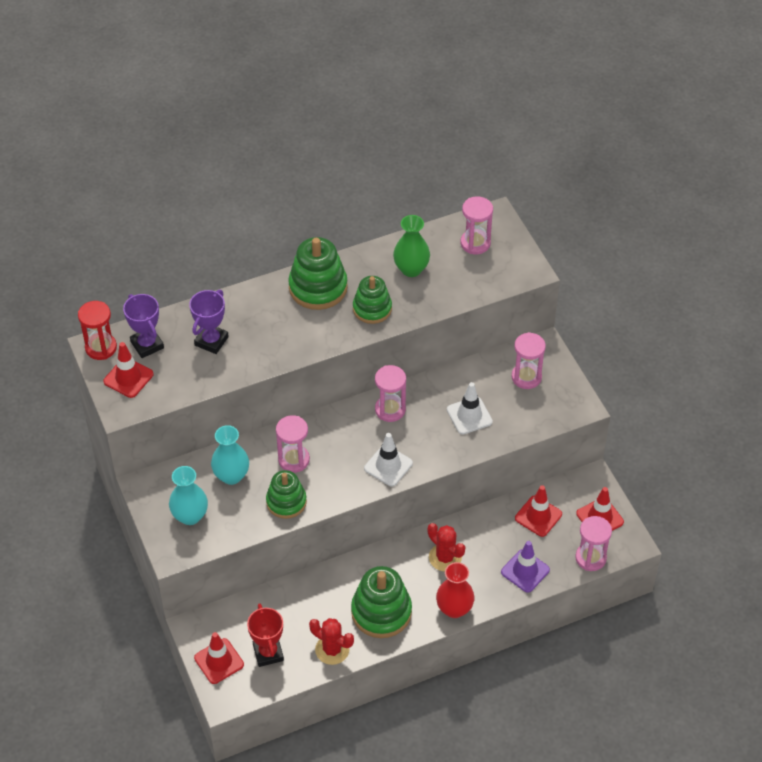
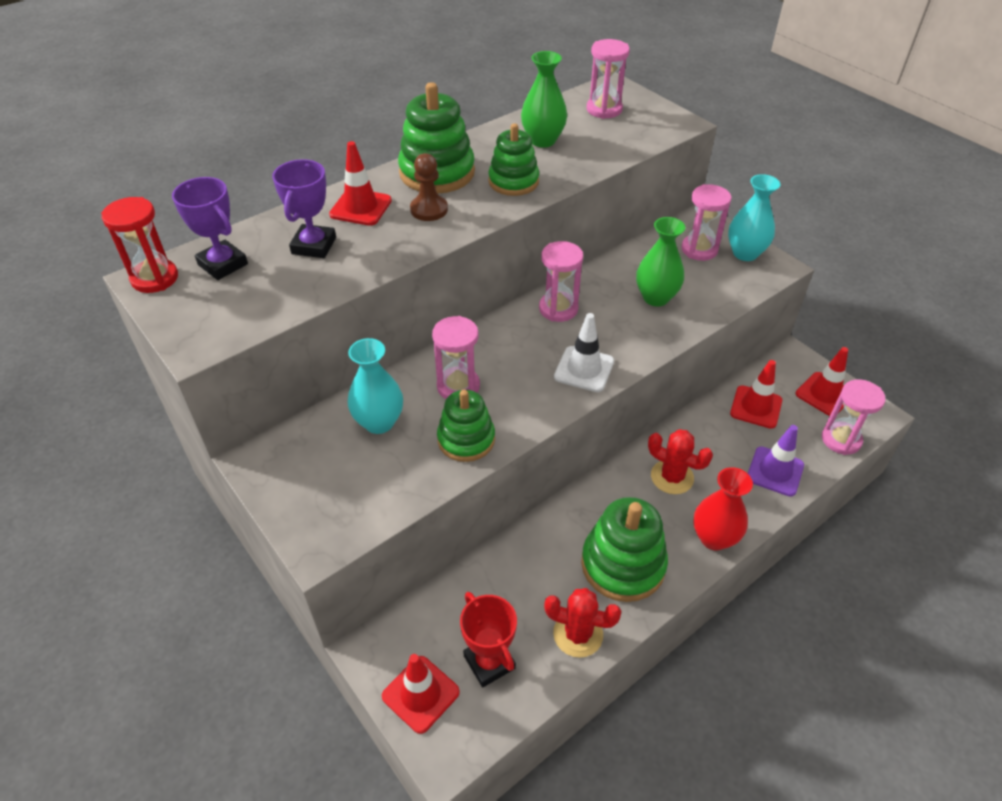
camera: 15 degrees left, 5 degrees down
red traffic cone [103,342,154,398] -> red traffic cone moved to [329,141,392,226]
turquoise vase [169,466,208,525] -> turquoise vase moved to [728,174,780,261]
white traffic cone [447,382,493,435] -> green vase [636,217,685,306]
none -> brown pawn [410,153,448,221]

